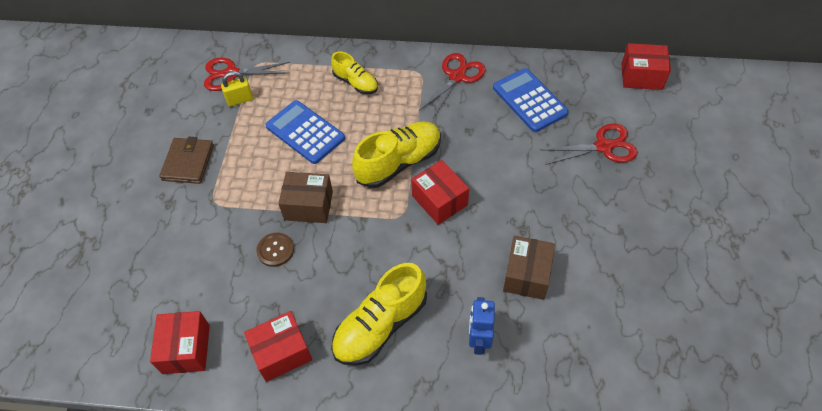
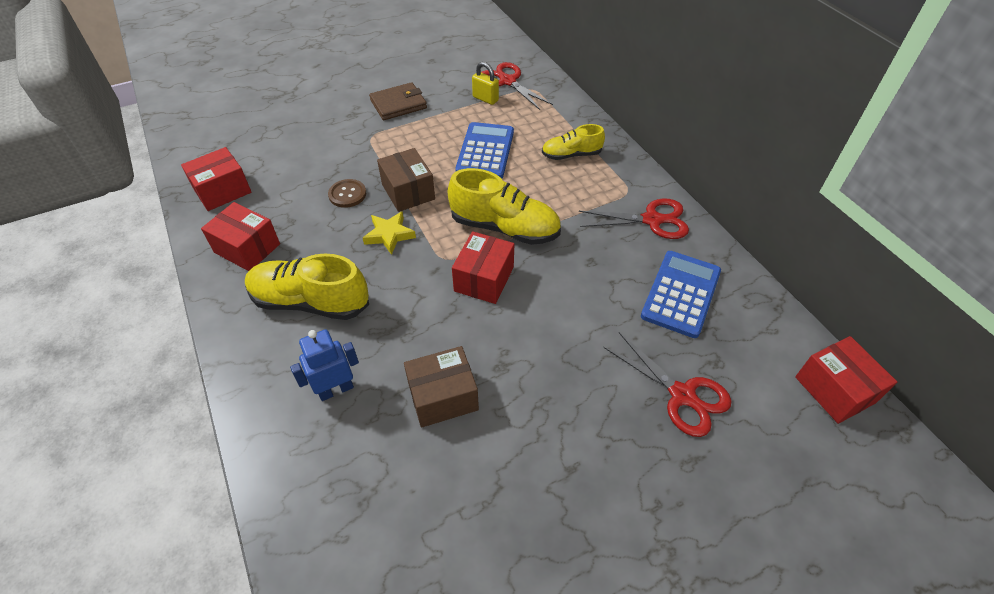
camera: 55 degrees right, 5 degrees down
yellow shoe [331,52,378,94] -> yellow shoe turned 75 degrees clockwise [542,124,605,160]
none -> yellow star [363,211,416,255]

